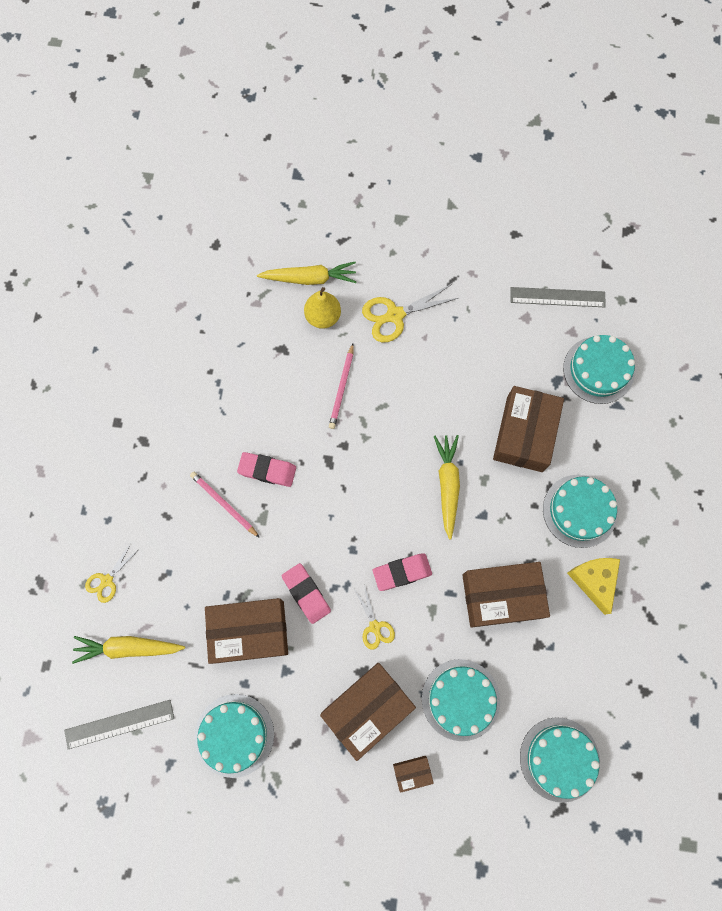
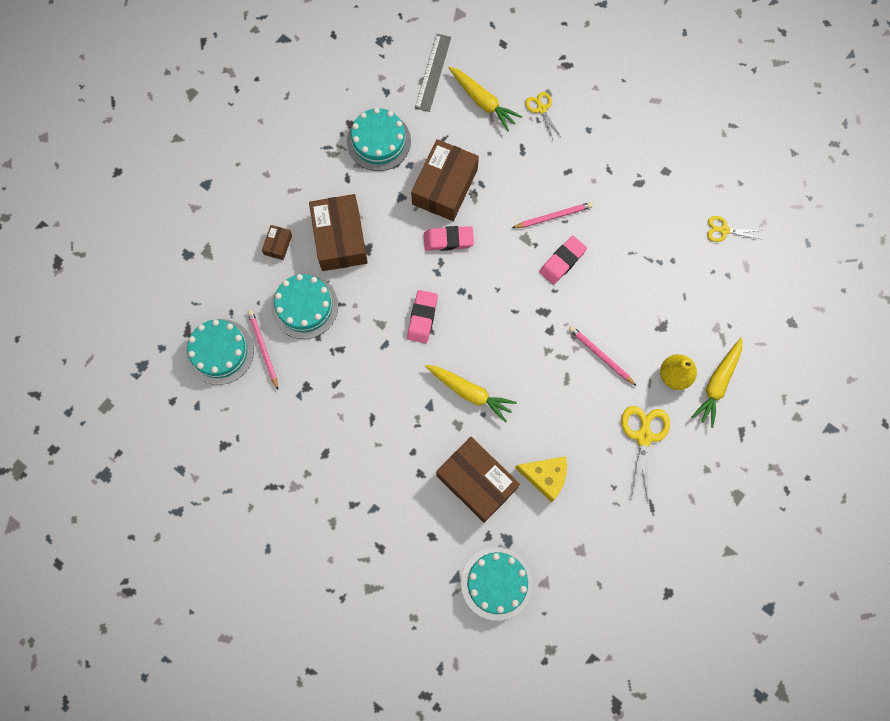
camera: 120 degrees right, 0 degrees up
yellow carrot [72,636,185,664] -> yellow carrot turned 105 degrees clockwise [449,67,522,131]
yellow scissors [354,585,395,650] -> yellow scissors moved to [707,216,762,242]
brown box [462,562,550,628] -> none
grey ruler [510,287,606,307] -> none
turquoise cake [543,475,617,548] -> none
yellow cheese [567,558,620,615] -> yellow cheese moved to [515,456,567,502]
none -> pink pencil [247,310,278,390]

